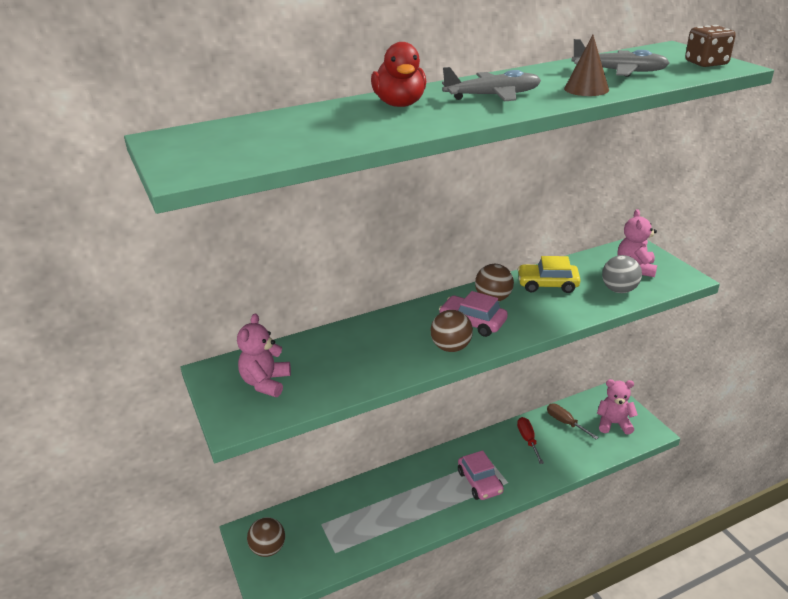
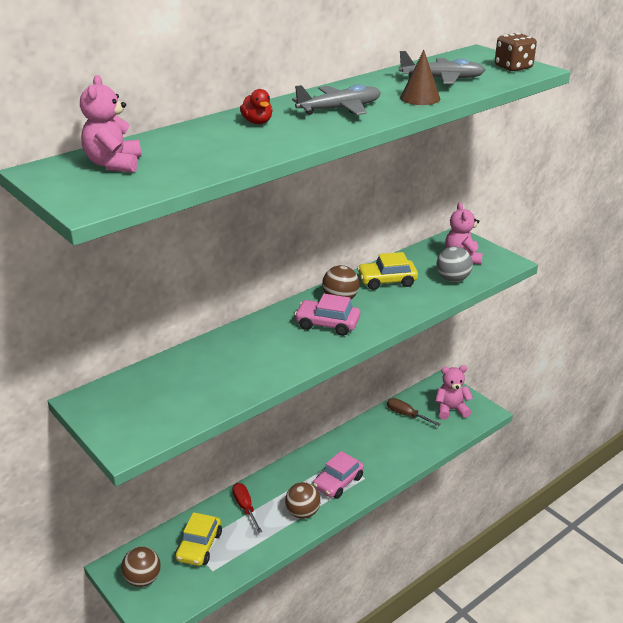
camera: 15 degrees left, 0 degrees up
pink teddy bear [237,314,291,397] -> pink teddy bear moved to [80,75,141,172]
red duck [371,42,426,107] -> red duck [240,89,273,124], size x0.60
brown ball [430,310,473,352] -> brown ball moved to [285,482,321,519]
pink car [458,450,504,500] -> pink car turned 75 degrees clockwise [313,451,364,499]
red screwdriver [517,417,544,464] -> red screwdriver moved to [232,483,262,533]
none -> yellow car [175,512,222,566]

